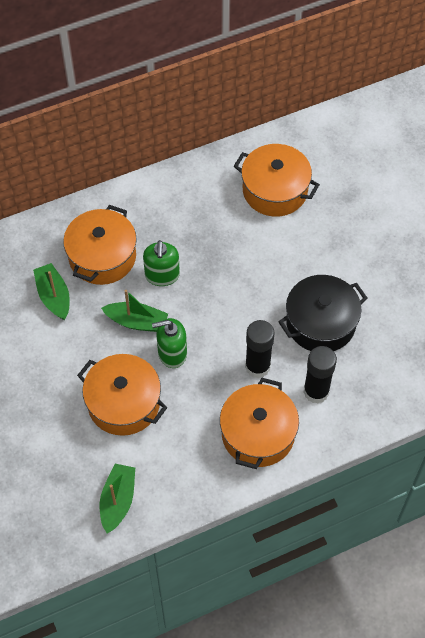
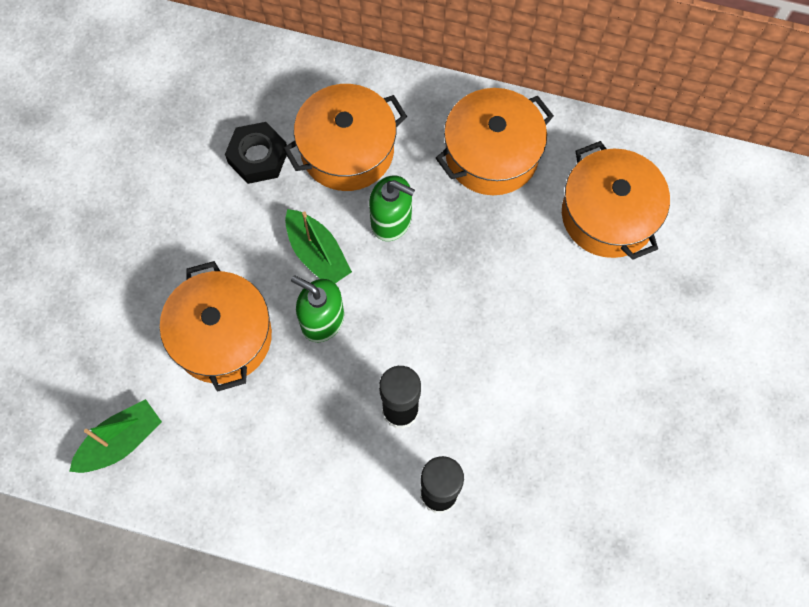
camera: 40 degrees right, 10 degrees up
green boat [33,263,70,320] -> black nut [225,122,287,184]
green soap dispenser [143,240,180,286] -> green soap dispenser turned 105 degrees counterclockwise [369,175,415,241]
orange pot [220,378,299,469] -> orange pot moved to [436,88,554,195]
black pot [279,275,367,351] -> none

